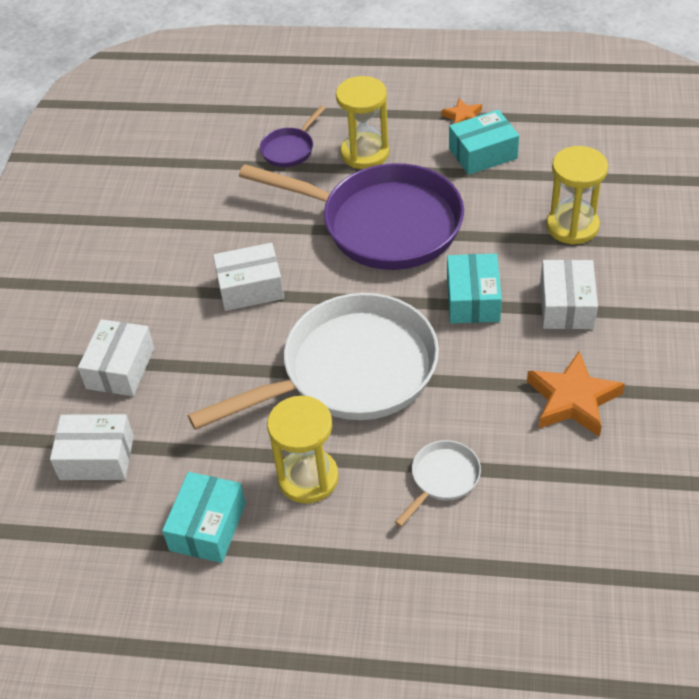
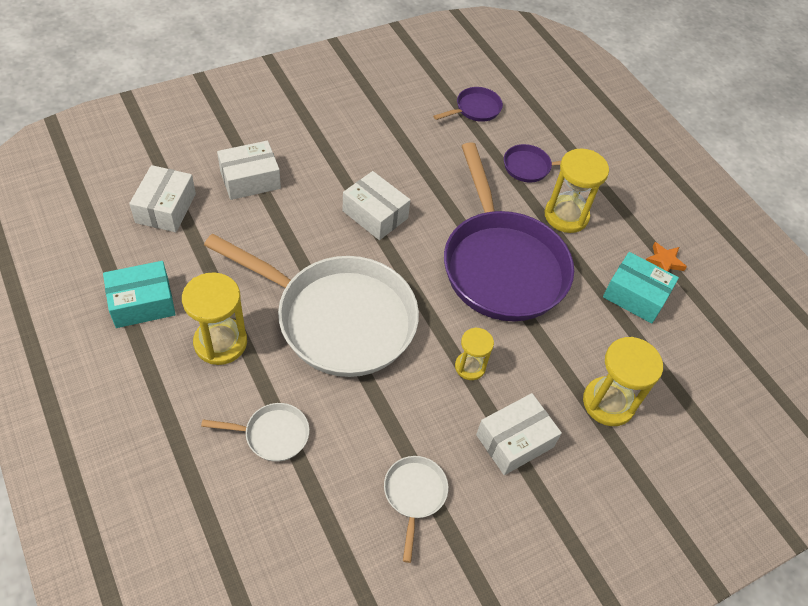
camera: 45 degrees right, 5 degrees up
white box [50,414,134,480] -> white box turned 45 degrees clockwise [129,165,196,232]
turquoise box [447,253,502,323] -> yellow hourglass [455,328,494,380]
orange star [527,351,625,437] -> white pan [384,456,448,563]
none -> purple pan [433,87,503,122]

